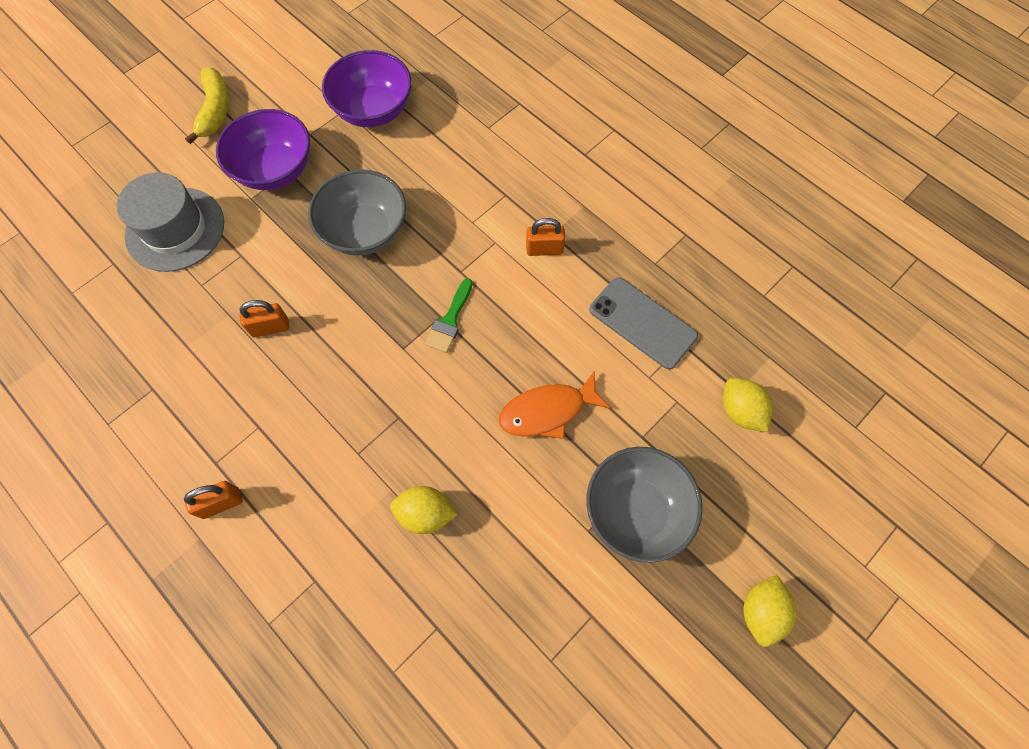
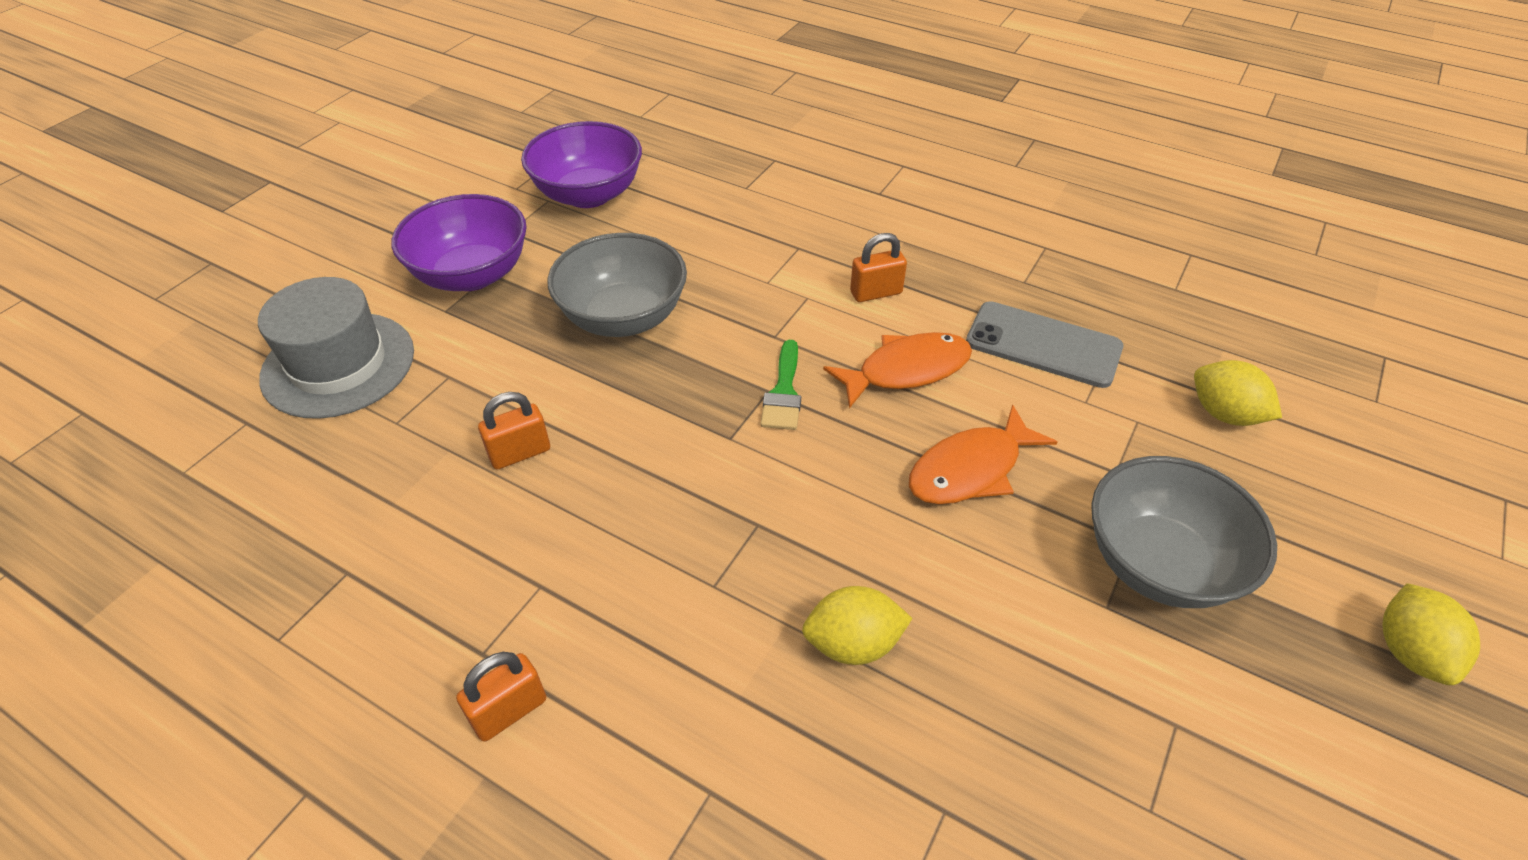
camera: 15 degrees left, 20 degrees down
yellow banana [185,67,229,144] -> none
none -> orange fish [823,332,972,409]

